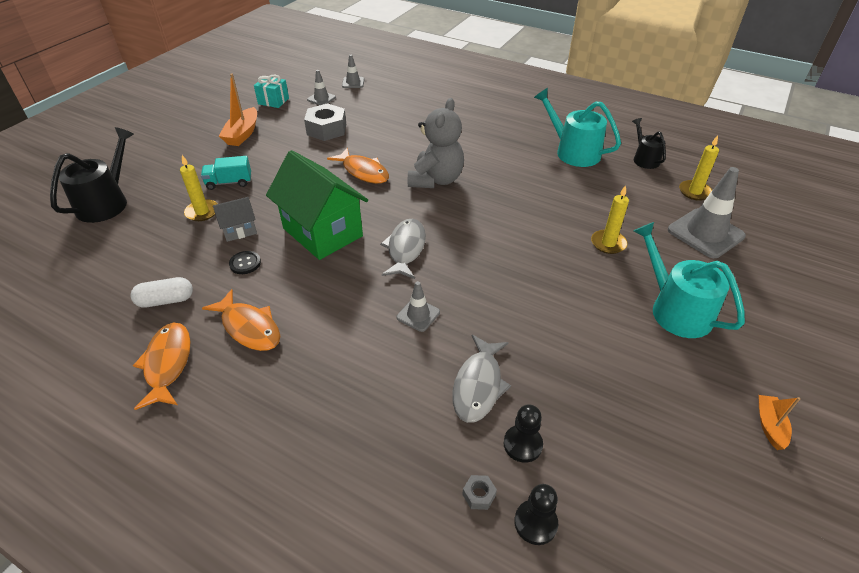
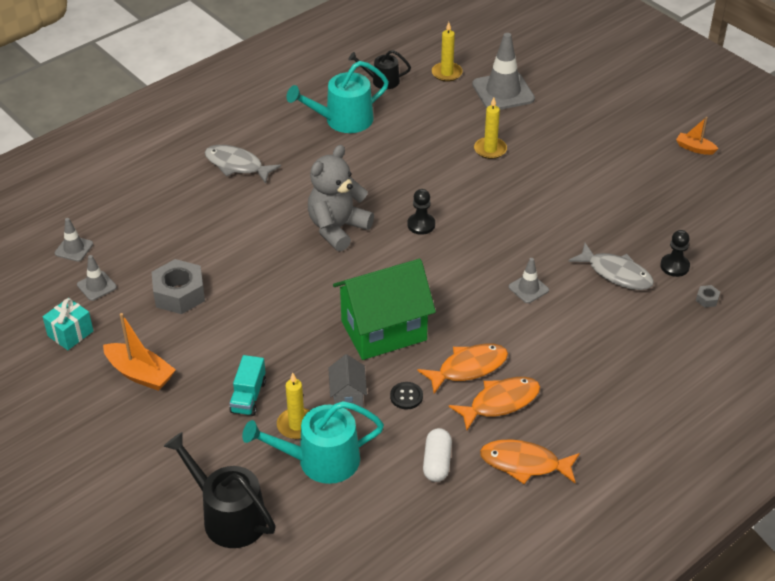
camera: 70 degrees left, 0 degrees up
orange fish [327,148,389,184] -> orange fish moved to [418,344,508,394]
grey fish [380,219,426,279] -> grey fish moved to [205,145,281,184]
grey teddy bear [408,98,464,188] -> grey teddy bear turned 90 degrees counterclockwise [308,145,374,251]
black pawn [514,484,558,545] -> black pawn moved to [408,189,435,235]
turquoise watering can [633,222,745,338] -> turquoise watering can moved to [242,401,384,484]

